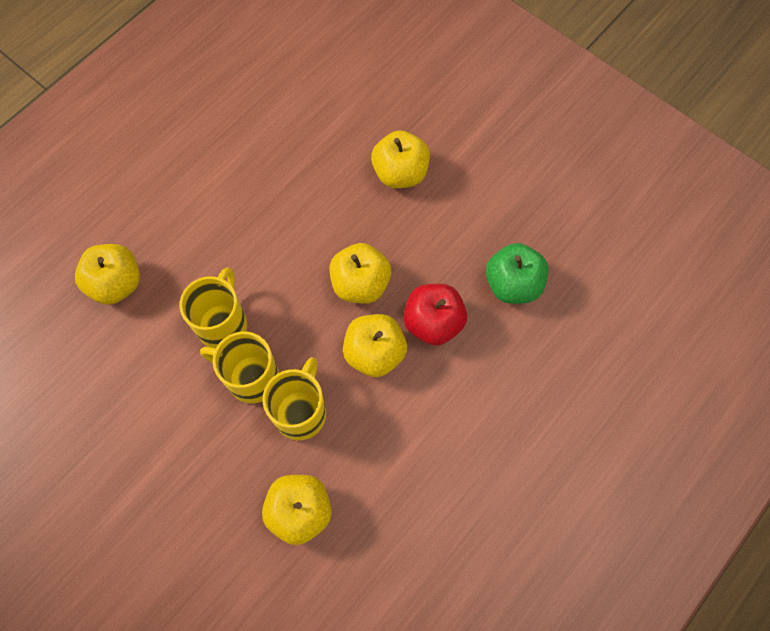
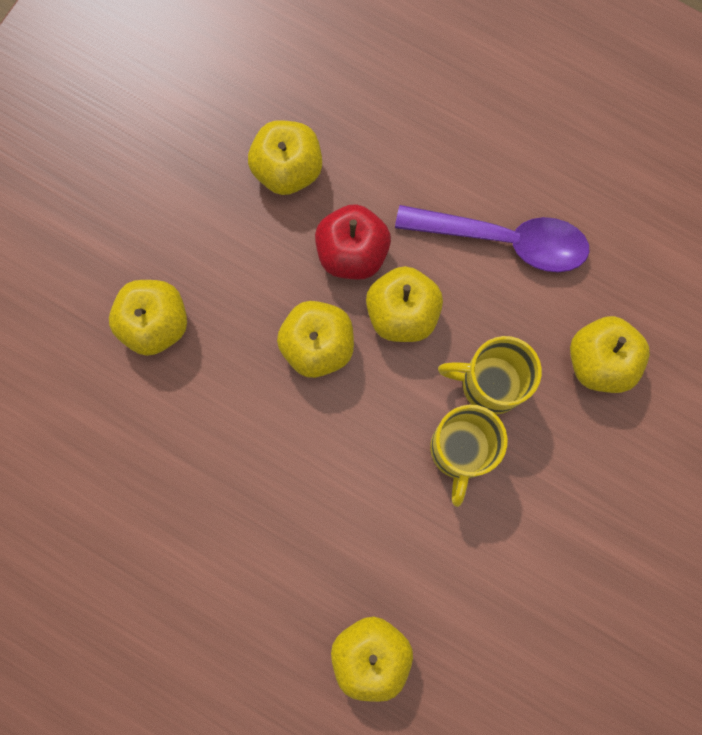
camera: 100 degrees left, 10 degrees up
yellow mug [180,267,247,348] -> none
green apple [486,243,549,304] -> yellow apple [248,120,322,195]
none -> purple spoon [395,205,590,272]

